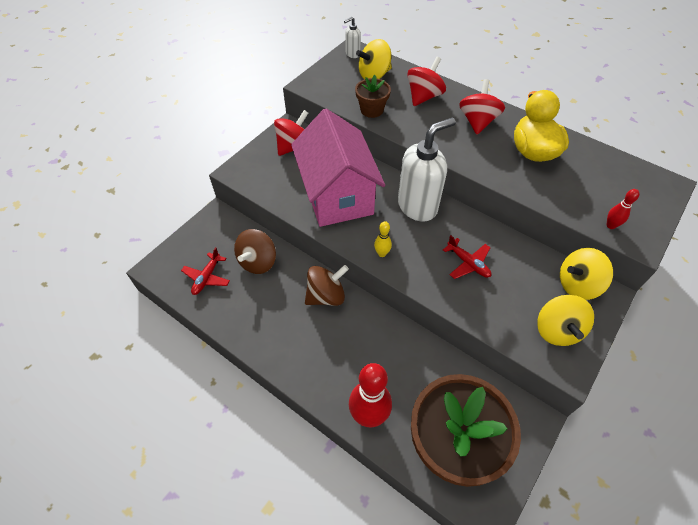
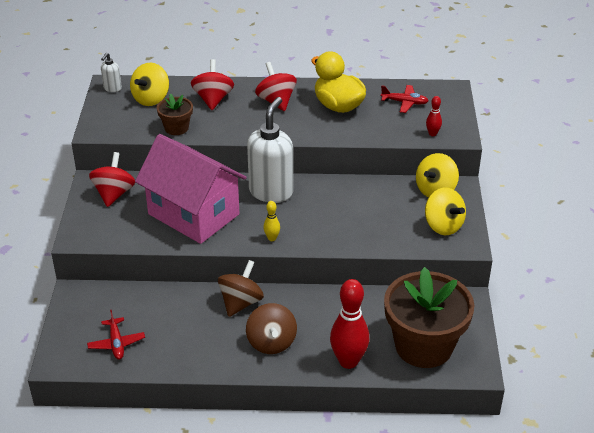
camera: 35 degrees left, 15 degrees down
brown spinning top [234,229,276,274] -> brown spinning top moved to [246,303,297,354]
red plane [443,235,491,279] -> red plane moved to [381,85,429,113]

